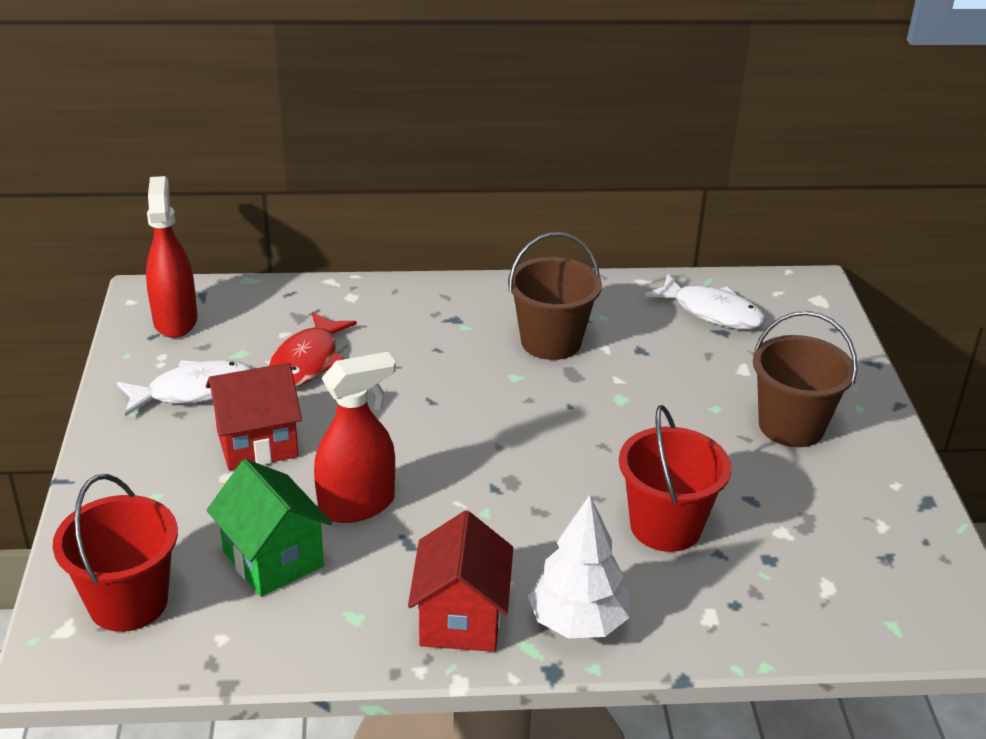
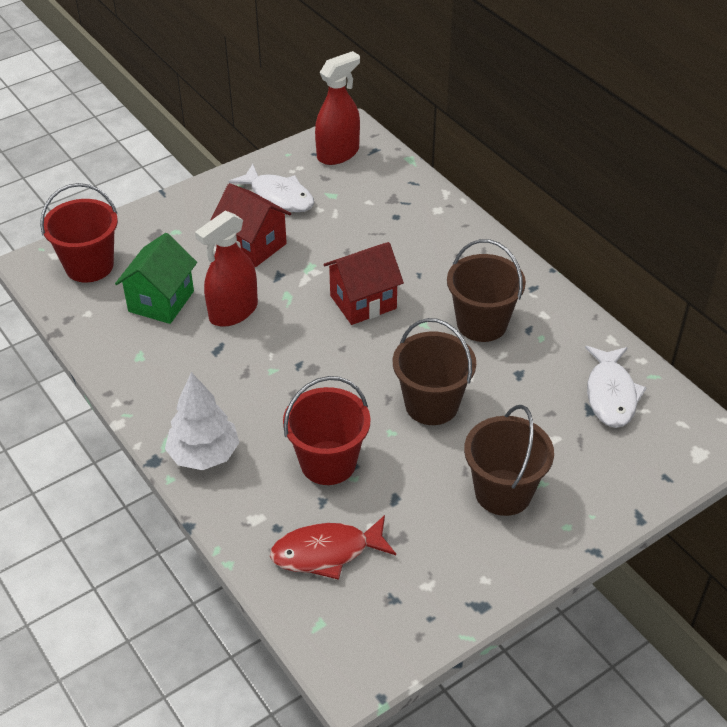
camera: 60 degrees right, 10 degrees up
red fish [269,312,357,387] -> red fish moved to [270,515,396,580]
red spray bottle [314,352,396,523] -> red spray bottle turned 105 degrees clockwise [195,211,258,327]
red house [408,511,513,652] -> red house moved to [323,242,404,325]
none -> brown bucket [393,318,476,425]

